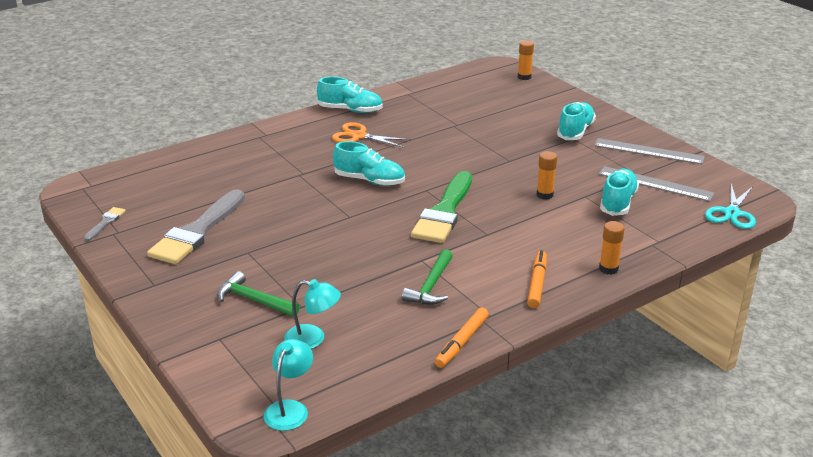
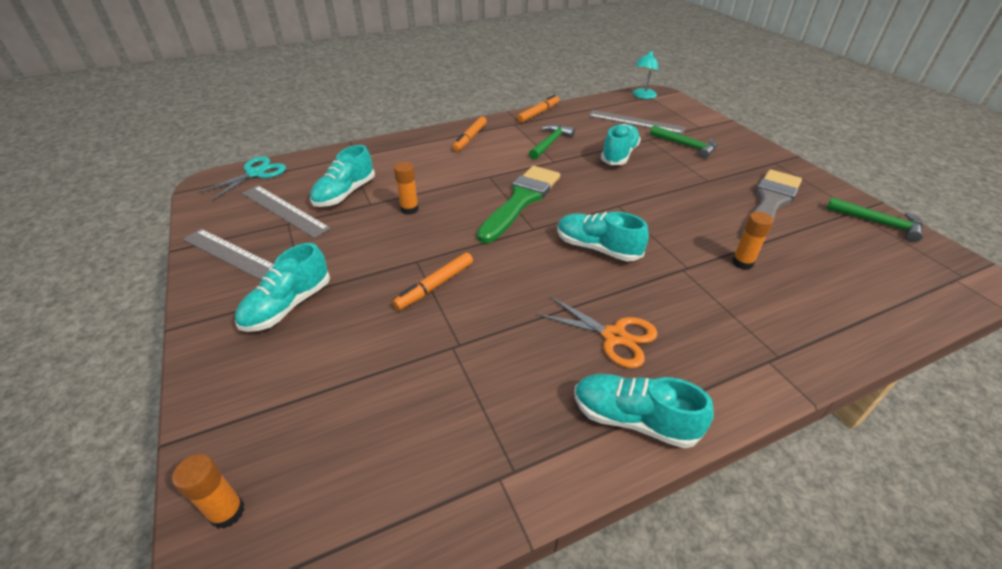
camera: 170 degrees left, 10 degrees up
grey brush [84,207,126,241] -> green hammer [826,197,923,242]
turquoise lamp [284,279,341,349] -> grey ruler [588,110,686,134]
orange glue stick [599,221,625,275] -> orange glue stick moved to [732,212,774,270]
none -> orange marker [393,253,473,310]
none -> turquoise shoe [601,124,641,165]

